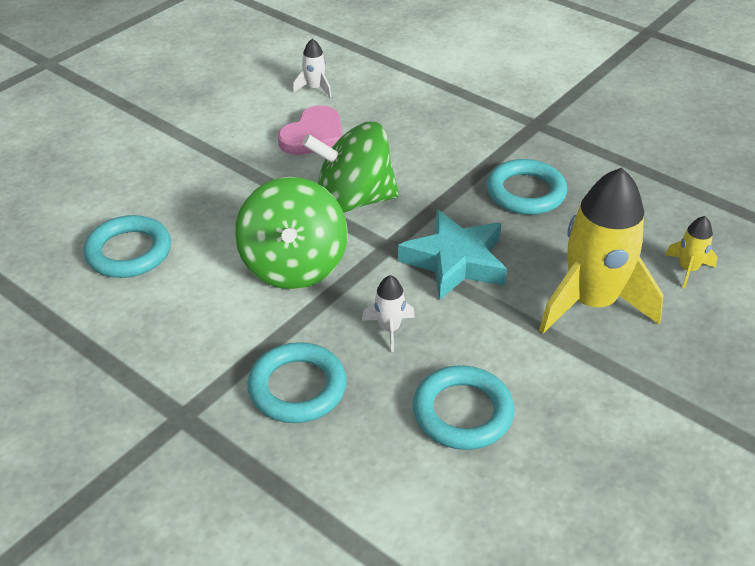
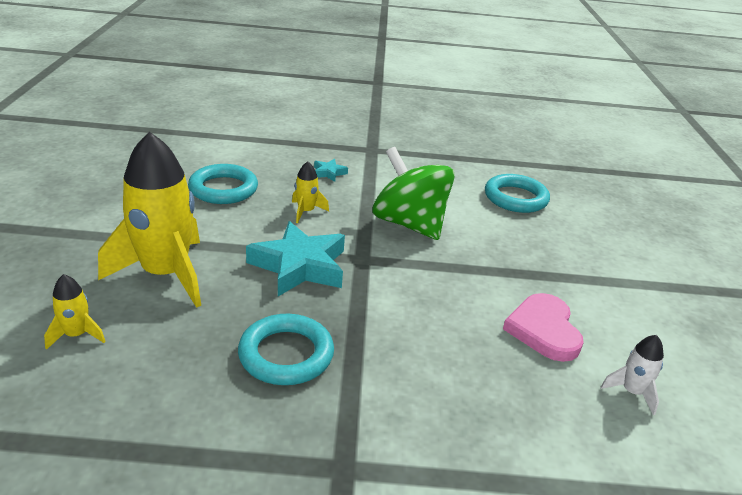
camera: 140 degrees right, 10 degrees down
turquoise ring [247,342,347,423] -> turquoise star [314,159,348,182]
green spinning top [302,122,399,213] -> none
white rocket [362,275,415,352] -> yellow rocket [292,161,329,223]

